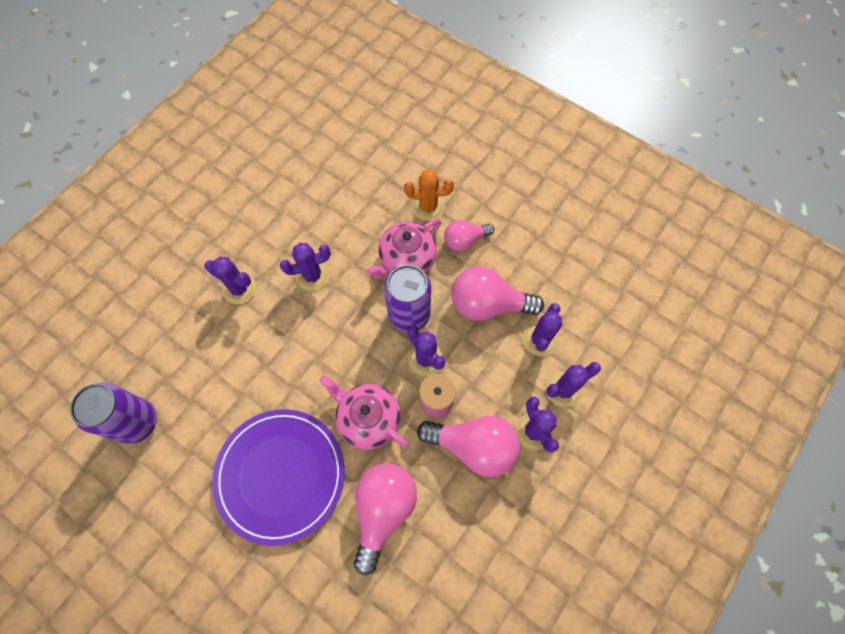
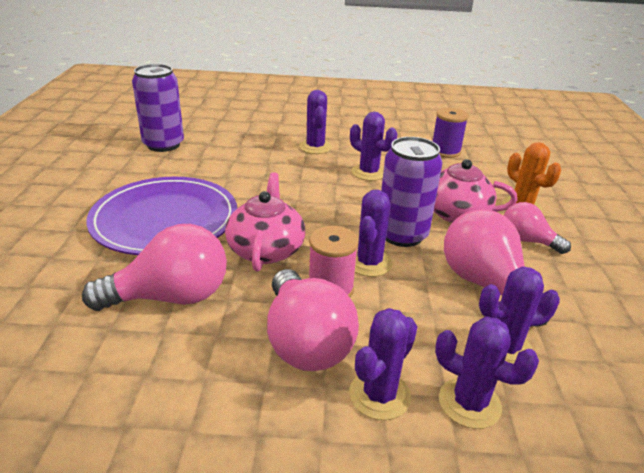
camera: 55 degrees right, 35 degrees down
none -> purple spool [433,108,469,158]

